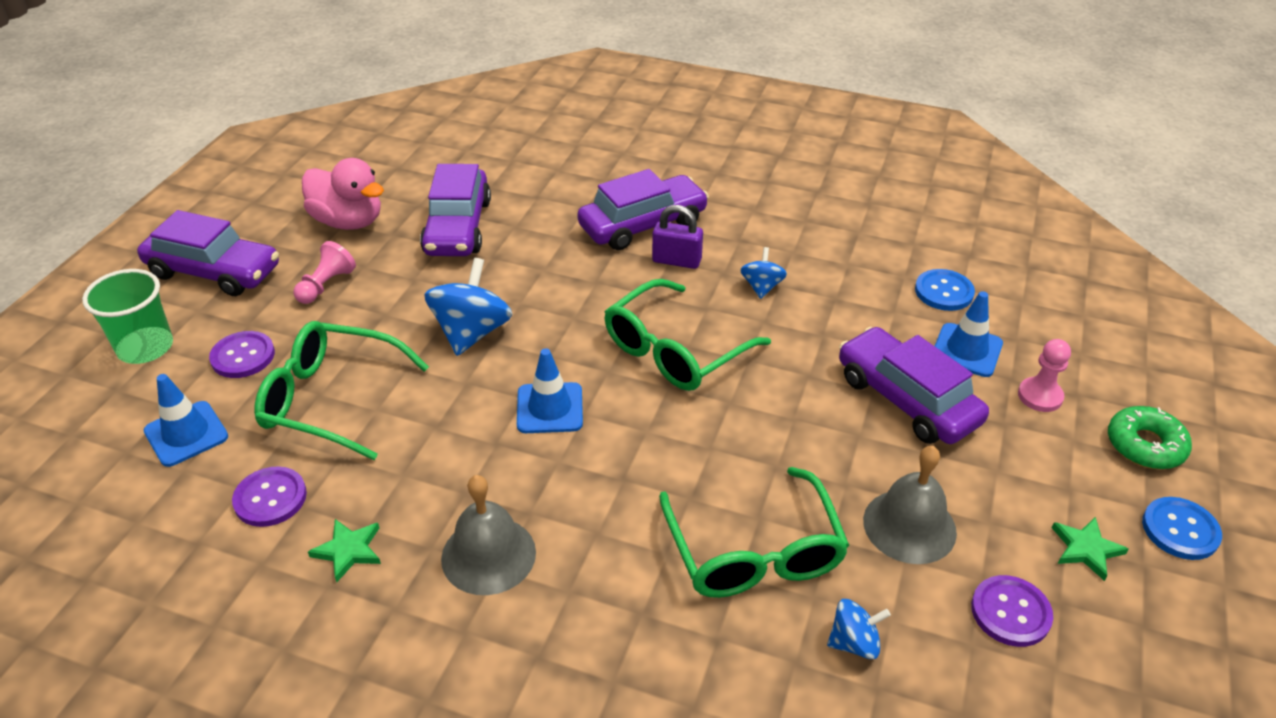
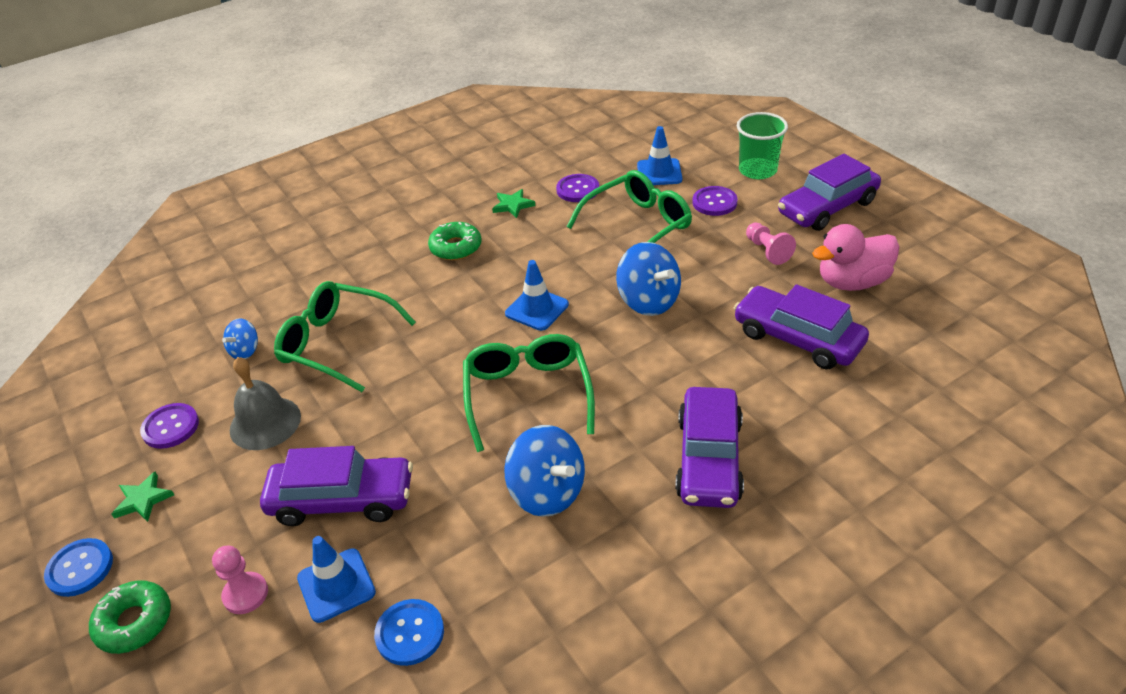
camera: 130 degrees right, 0 degrees up
grey bell [441,475,536,595] -> green donut [428,222,482,260]
purple padlock [652,205,703,269] -> none
blue spinning top [740,247,787,299] -> blue spinning top [504,425,585,517], size x1.79

